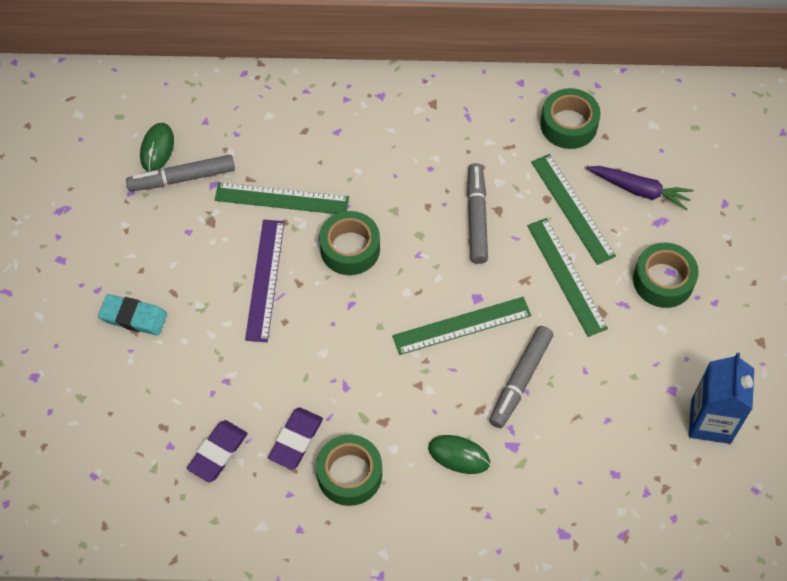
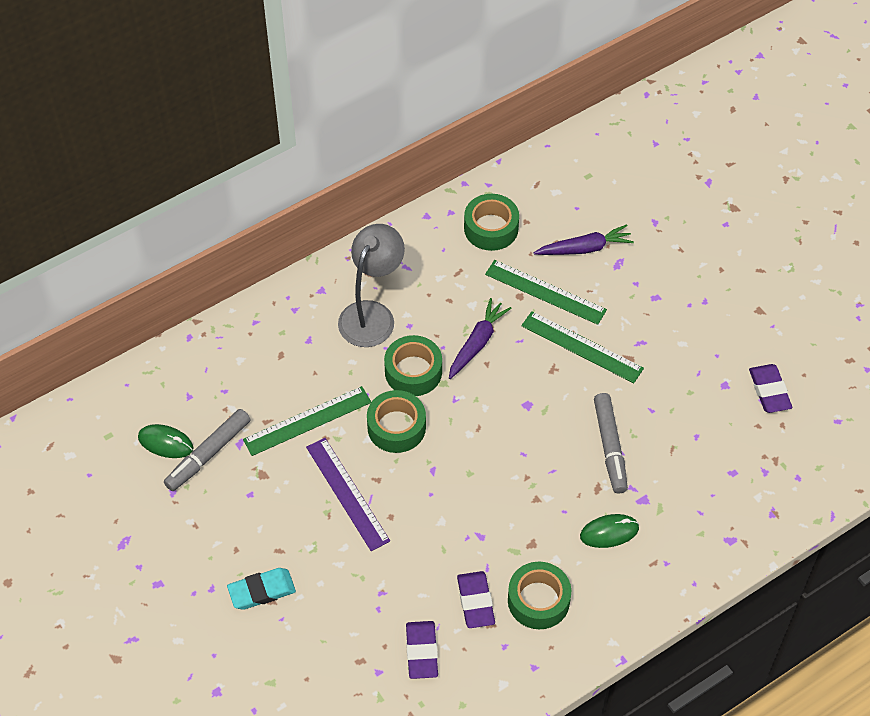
camera: 35 degrees left, 5 degrees down
green mouse [140,123,174,171] -> green mouse turned 45 degrees counterclockwise [138,424,194,458]
green ruler [392,297,531,355] -> none
grey marker [467,163,488,264] -> purple carrot [449,298,511,379]
green tape [633,243,699,308] -> green tape moved to [384,335,442,396]
blue carton [689,353,754,444] -> purple eraser [749,364,792,413]
none -> grey lamp [338,224,405,347]

